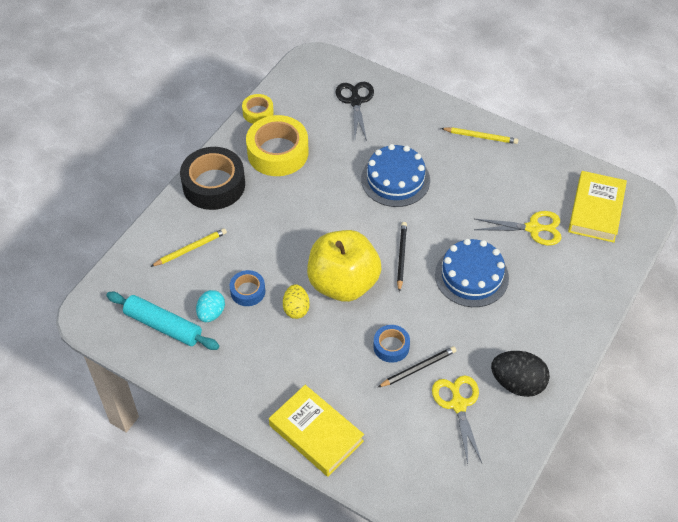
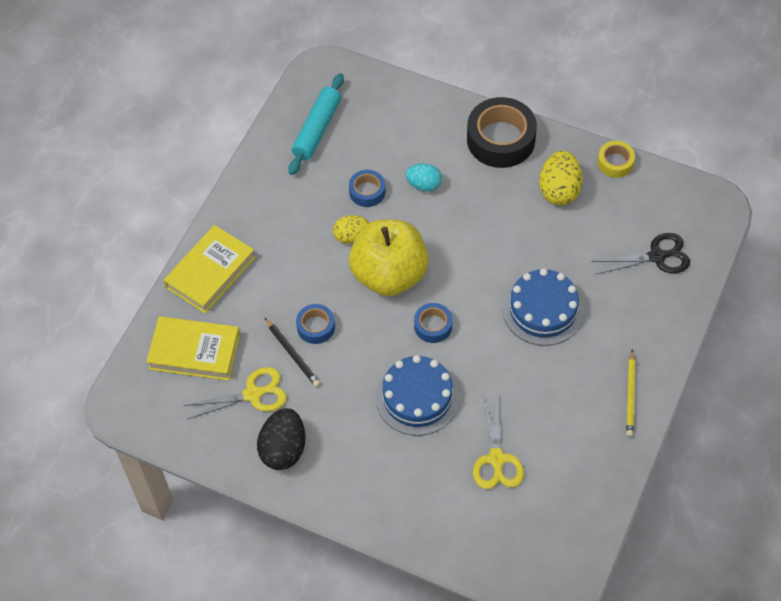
camera: 85 degrees right, 5 degrees up
yellow pencil [150,228,227,267] -> none
turquoise egg [196,290,225,322] -> turquoise egg moved to [405,164,442,192]
yellow tape [246,115,309,176] -> yellow egg [539,151,583,205]
black pencil [397,222,407,292] -> blue tape [414,303,453,343]
yellow book [568,171,627,243] -> yellow book moved to [146,316,240,381]

